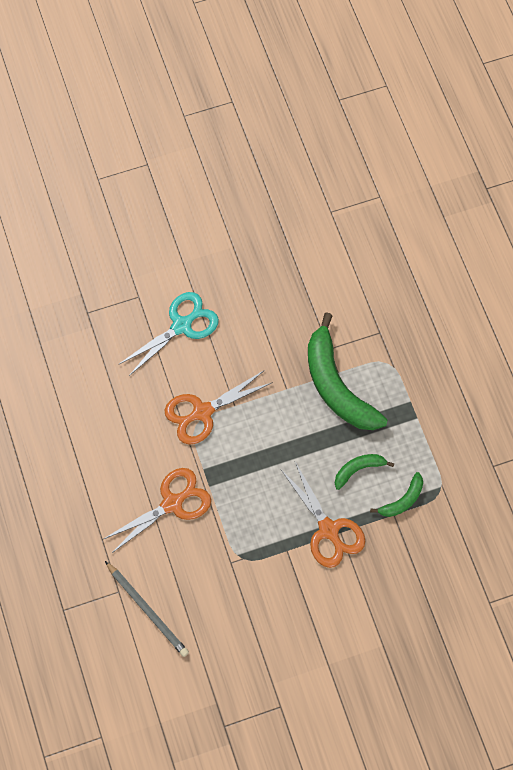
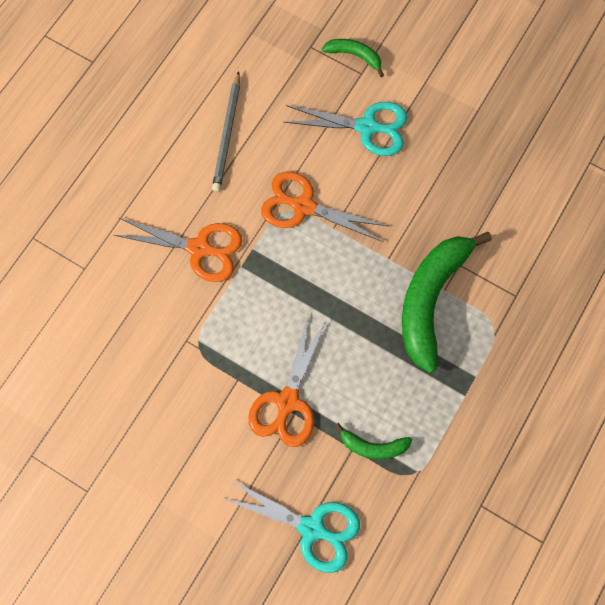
camera: 50 degrees right, 5 degrees up
grey pencil [105,561,189,657] -> grey pencil moved to [212,71,240,192]
green banana [335,454,394,490] -> green banana moved to [322,39,384,77]
none -> turquoise scissors [222,480,360,573]

